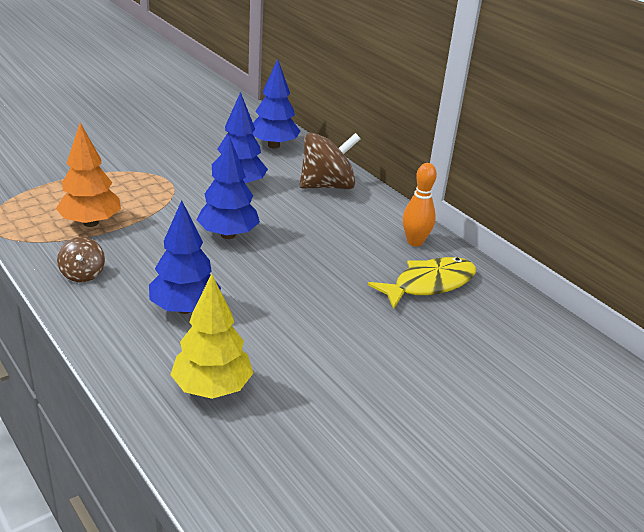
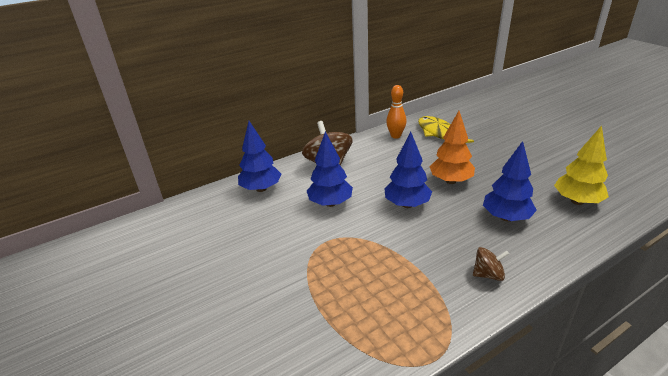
camera: 80 degrees left, 0 degrees up
orange tree [56,123,121,227] -> orange tree moved to [429,111,475,184]

